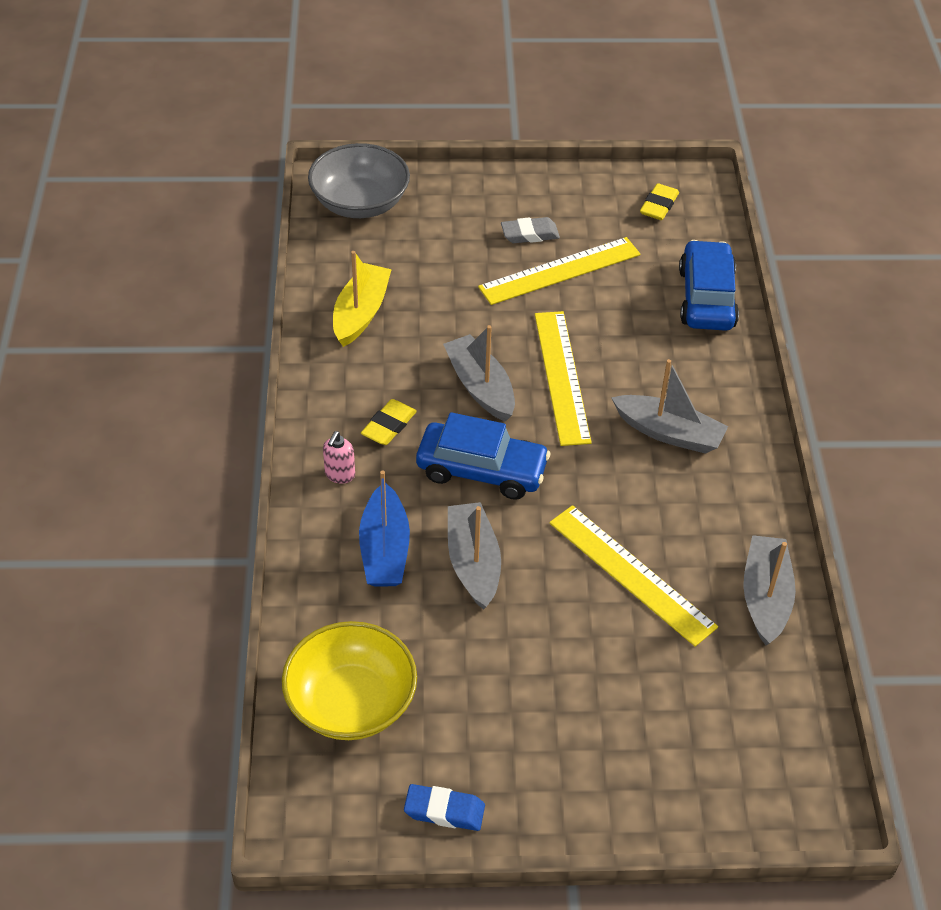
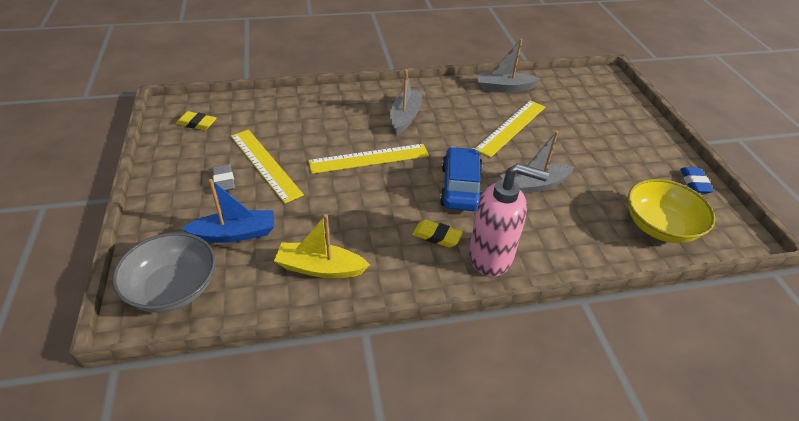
camera: 100 degrees left, 5 degrees down
pink soap dispenser [323,431,355,484] -> pink soap dispenser [469,163,549,277], size x2.42
blue boat [359,470,410,587] -> blue boat moved to [181,179,274,243]
grey boat [443,325,515,422] -> none
blue car [679,240,739,331] -> none

